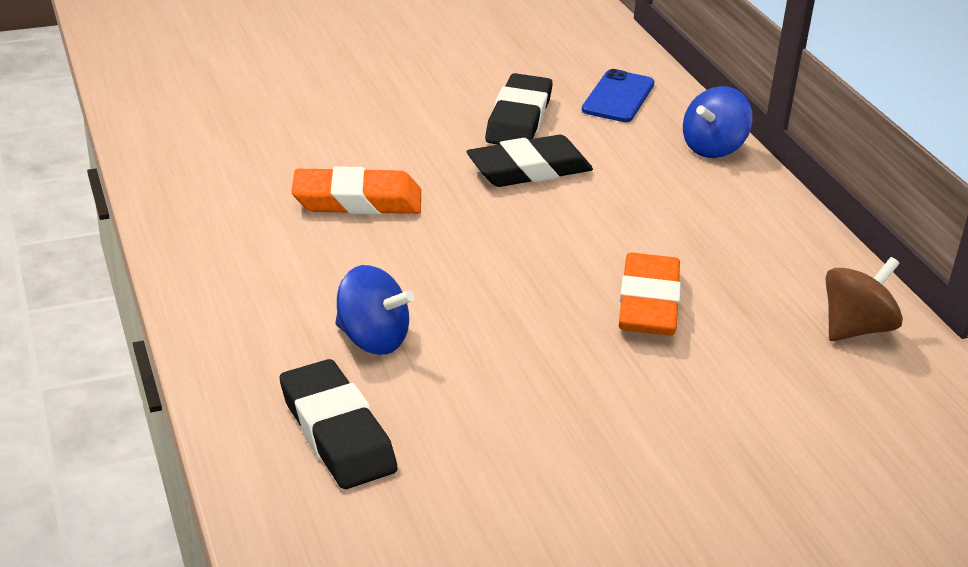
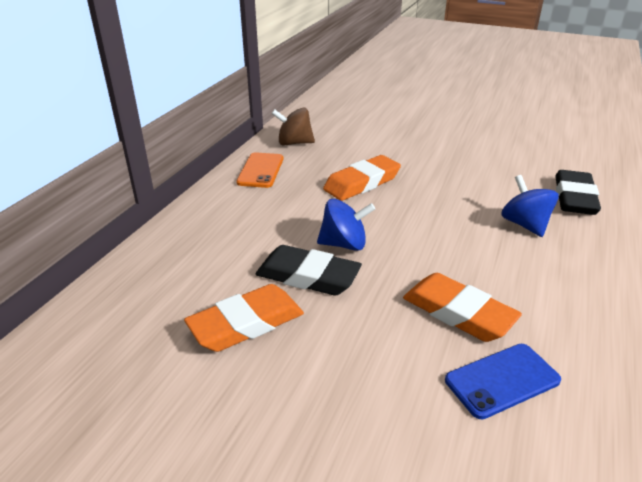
camera: 135 degrees left, 0 degrees up
black eraser [485,73,553,145] -> orange eraser [184,284,304,352]
blue phone [582,69,654,122] -> blue phone moved to [445,344,561,419]
blue spinning top [683,86,753,158] -> blue spinning top moved to [317,199,375,251]
none -> orange phone [236,152,284,188]

